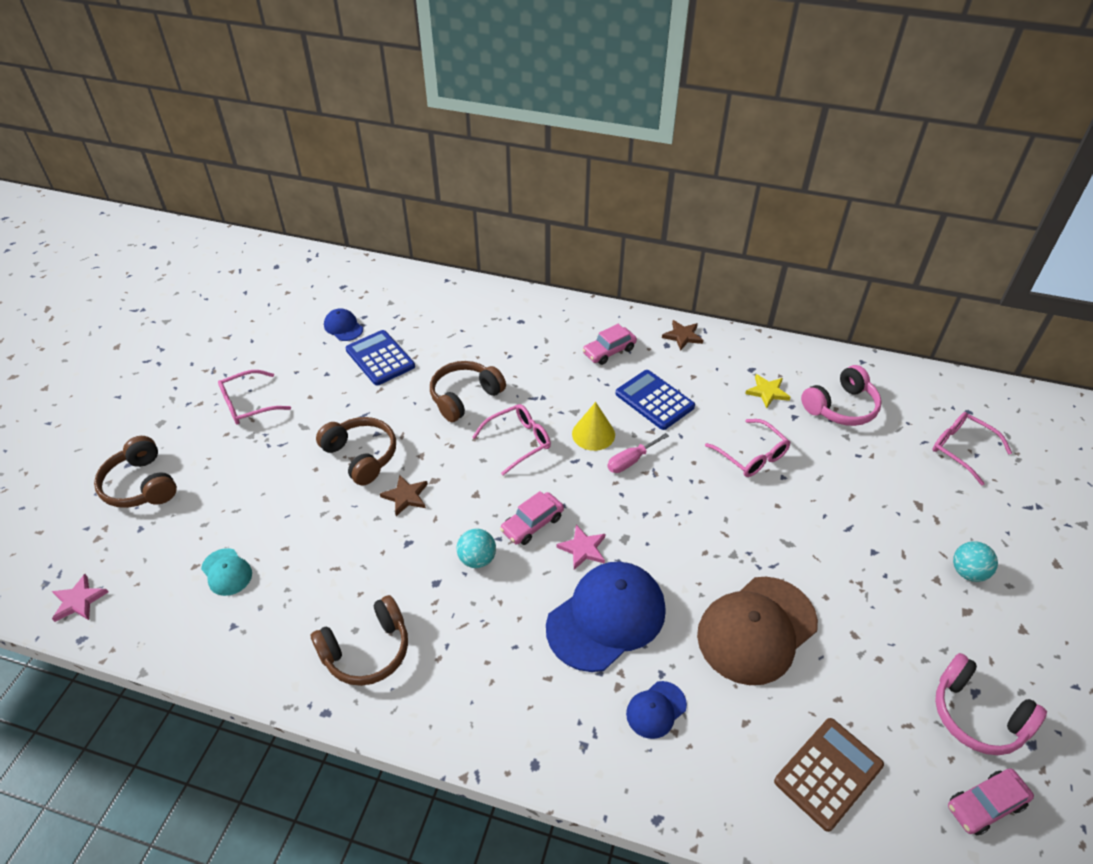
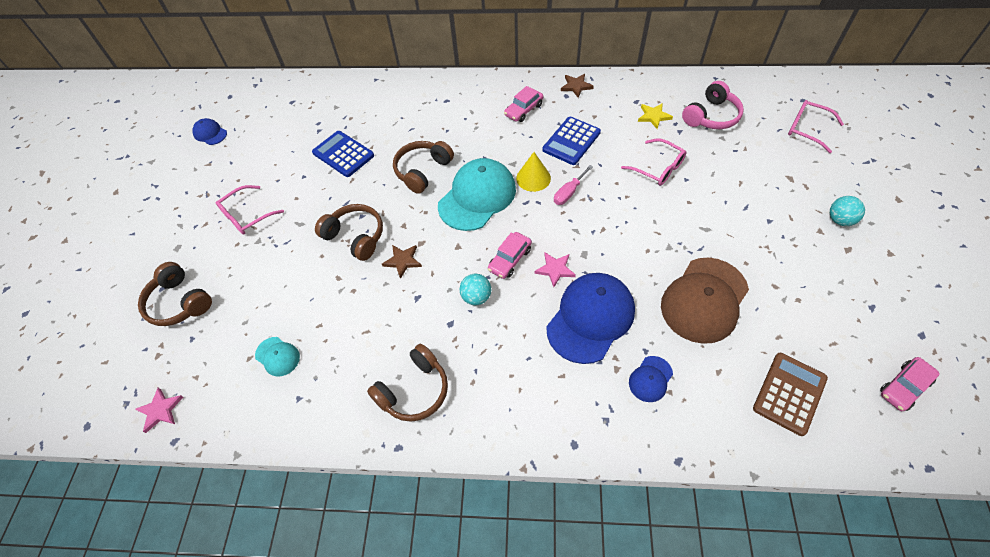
camera: 10 degrees left, 10 degrees up
blue cap [324,308,363,341] -> blue cap moved to [192,118,227,145]
pink glasses [472,404,551,475] -> turquoise cap [438,158,516,231]
blue calculator [615,370,695,430] -> blue calculator turned 90 degrees counterclockwise [543,117,601,165]
pink headphones [935,653,1047,755] -> none

